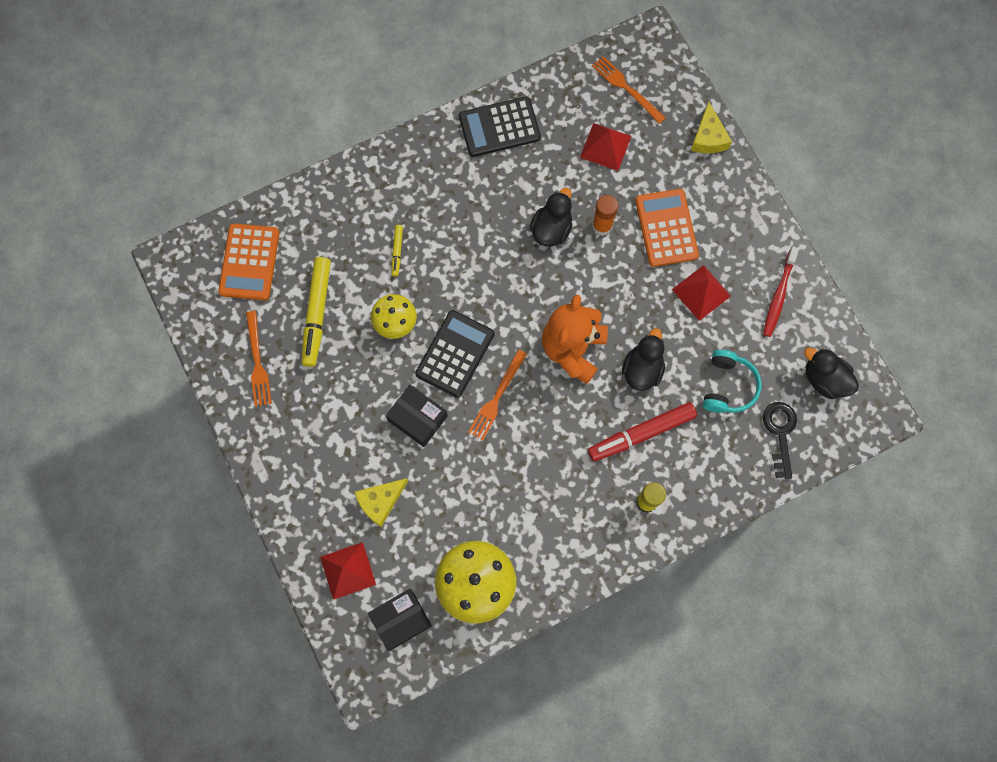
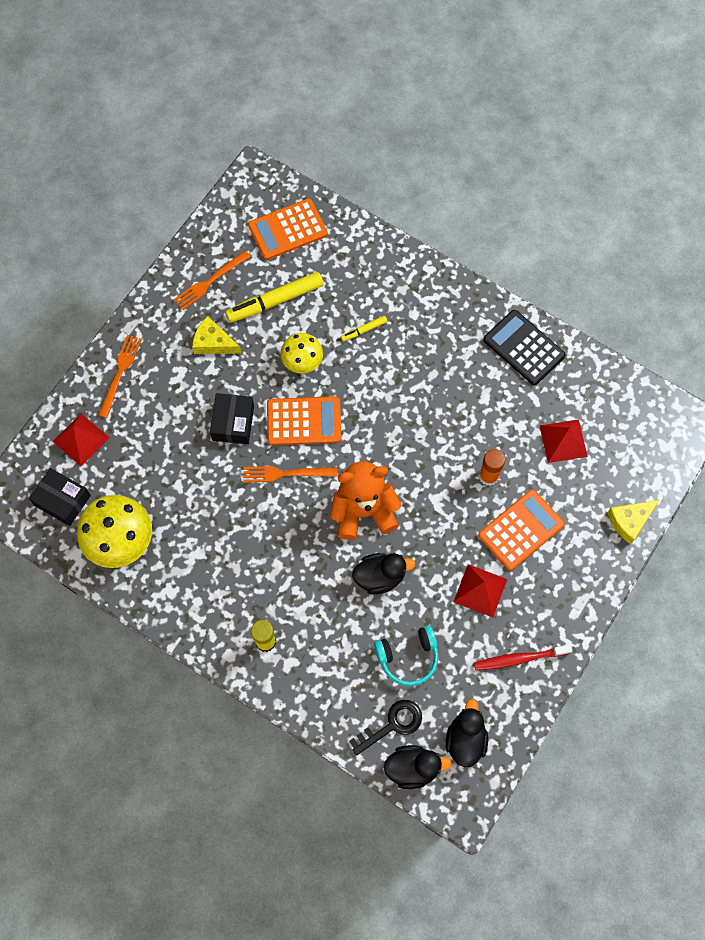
camera: 60 degrees right, 5 degrees down
yellow cheese [355,478,408,527] -> yellow cheese moved to [192,316,241,354]
black calculator [415,310,494,398] -> orange calculator [267,396,342,445]
black duck [530,188,572,246] -> black duck moved to [384,745,452,789]
red marker [588,402,697,461] -> none
orange fork [592,56,666,124] -> orange fork moved to [98,335,142,418]

